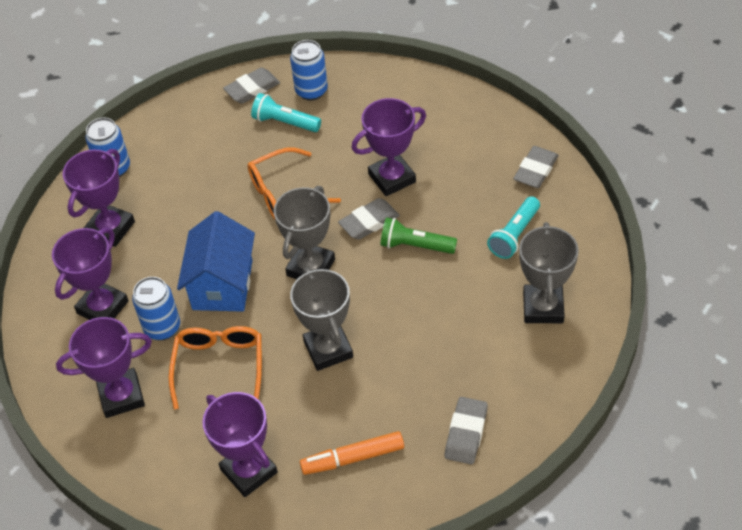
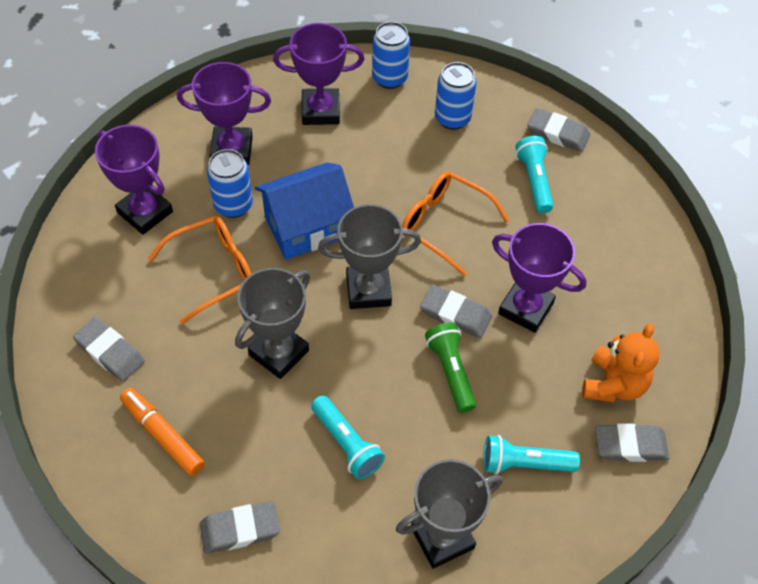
camera: 55 degrees right, 5 degrees up
purple trophy [202,392,278,497] -> grey eraser [73,317,145,382]
blue can [290,40,328,101] -> blue can moved to [435,62,477,130]
none -> turquoise flashlight [311,395,385,479]
none -> orange teddy bear [582,323,660,402]

